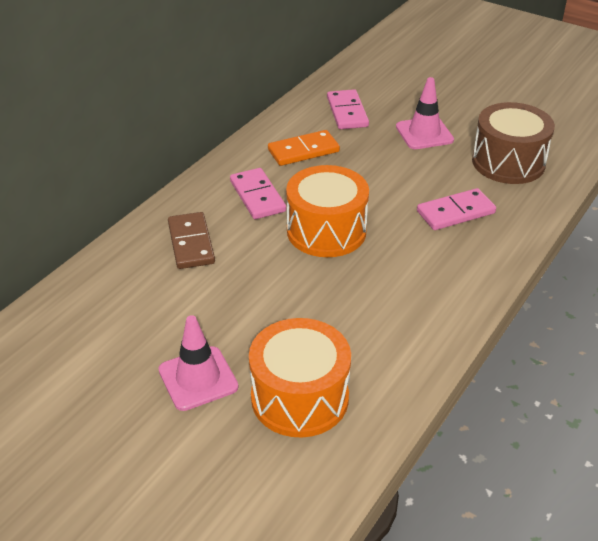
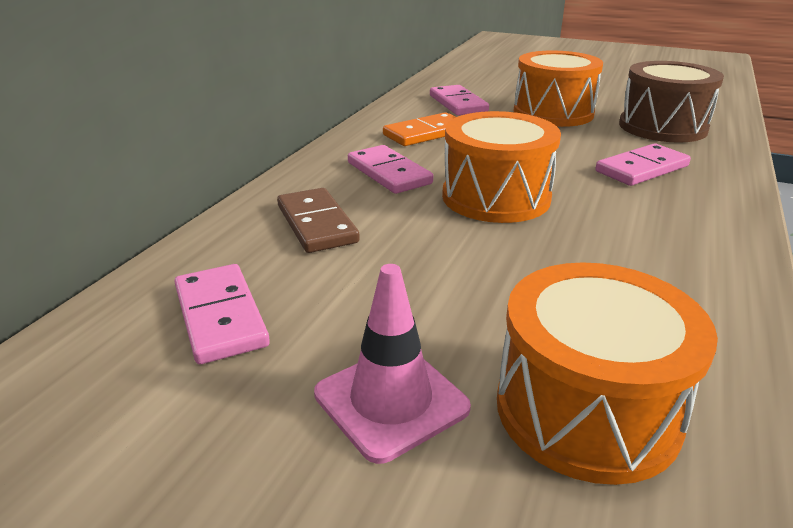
camera: 10 degrees left, 10 degrees down
pink traffic cone [396,77,454,149] -> orange drum [514,50,603,127]
none -> pink domino [174,264,270,364]

